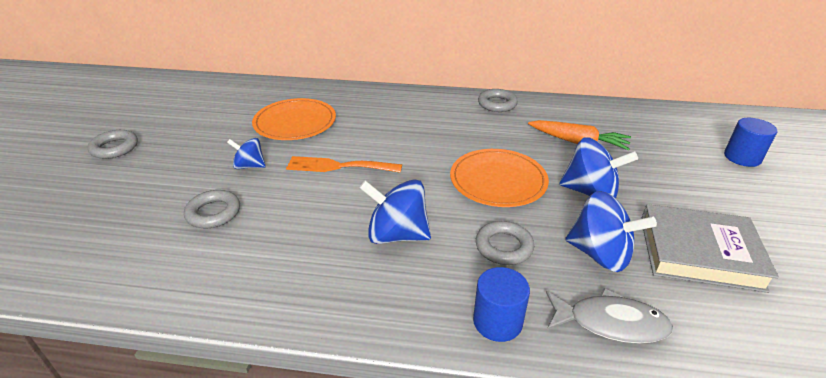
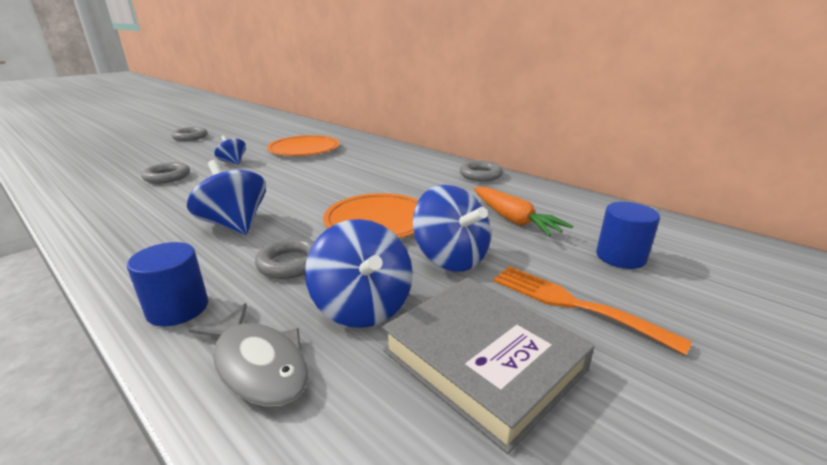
camera: 35 degrees right, 10 degrees down
orange fork [286,156,402,173] -> orange fork moved to [493,266,692,355]
blue cylinder [724,118,777,167] -> blue cylinder moved to [596,202,660,269]

